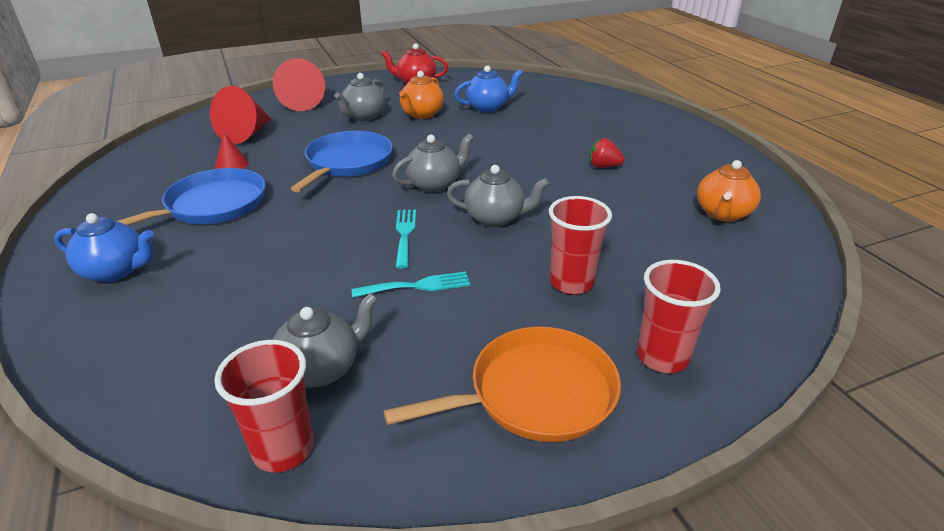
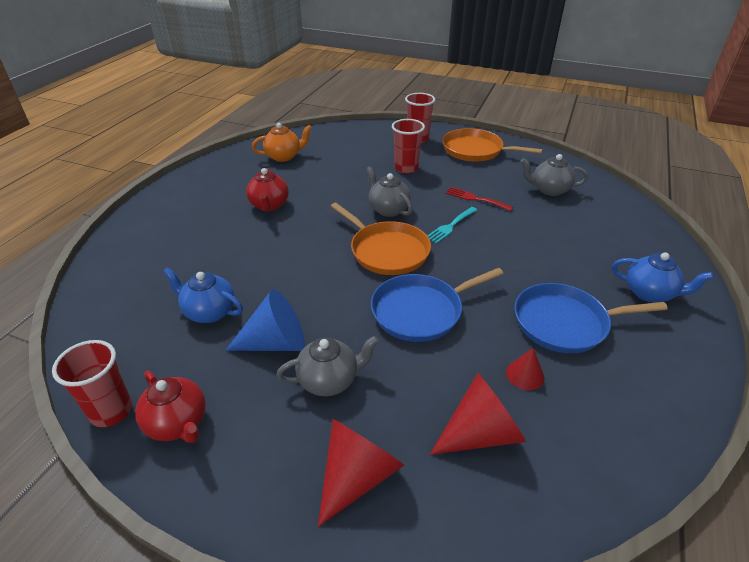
camera: 135 degrees left, 5 degrees up
blue teapot [54,213,154,282] -> blue teapot turned 150 degrees clockwise [612,252,713,303]
red cup [214,340,314,472] -> red cup moved to [52,340,132,427]
turquoise fork [351,271,470,298] -> red fork [446,187,513,211]
grey teapot [392,134,474,192] -> orange pan [330,203,431,275]
orange teapot [399,71,444,119] -> blue cone [225,289,305,351]
red strawberry [590,138,625,168] -> red teapot [246,168,289,211]

